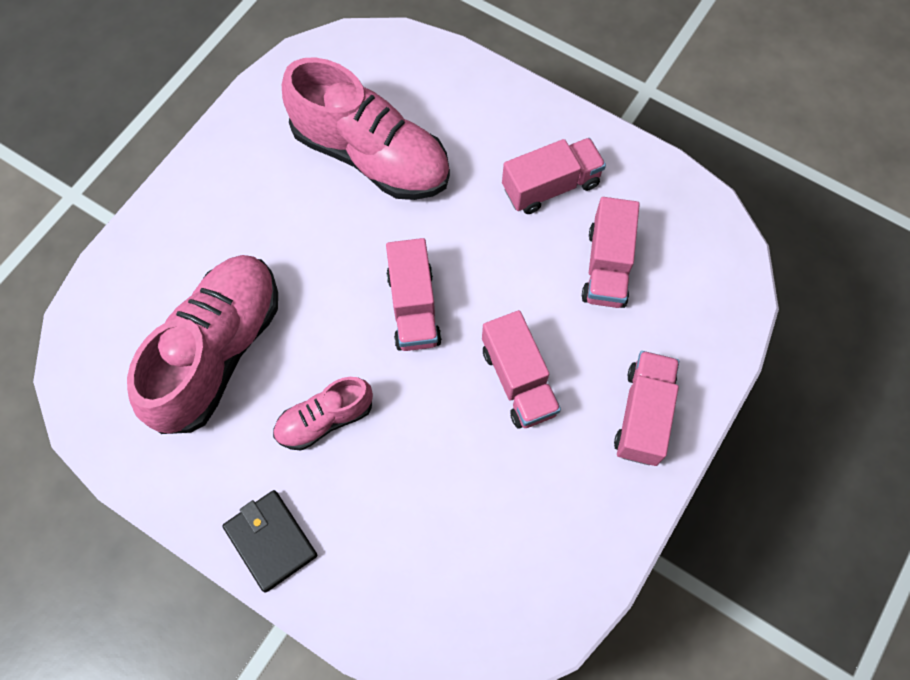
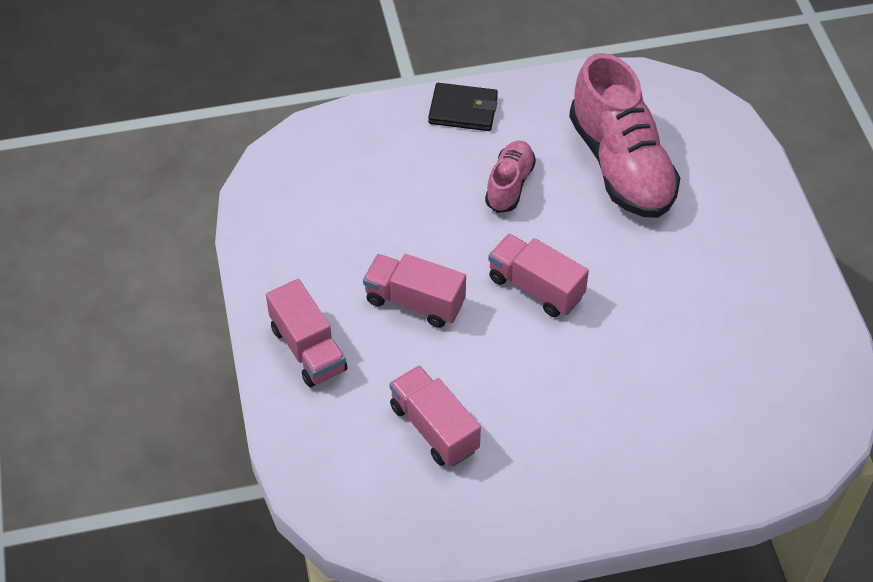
camera: 135 degrees right, 15 degrees down
pink shoe [282,57,450,200] -> none
pink truck [502,138,606,214] -> none

